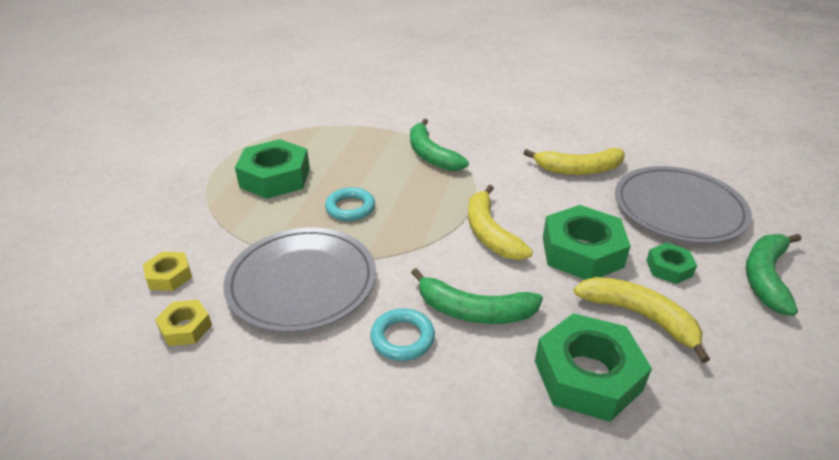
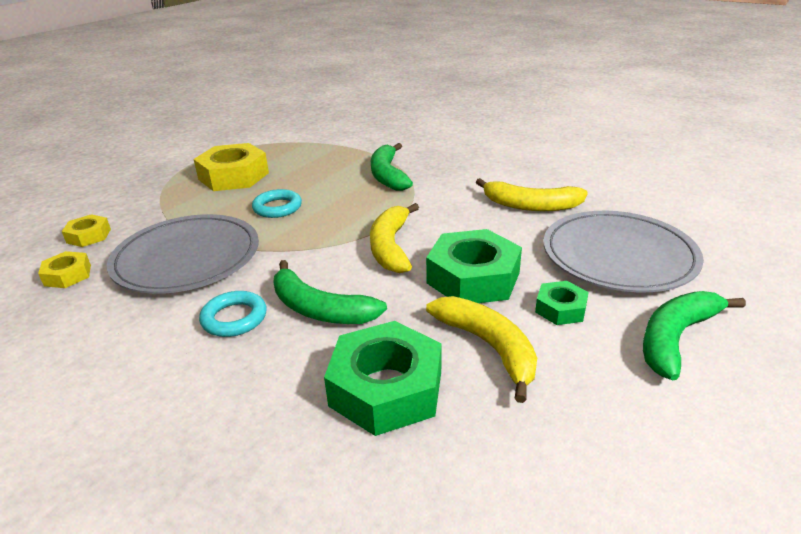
camera: 20 degrees right, 5 degrees down
green nut [235,139,310,199] -> yellow nut [193,143,269,191]

